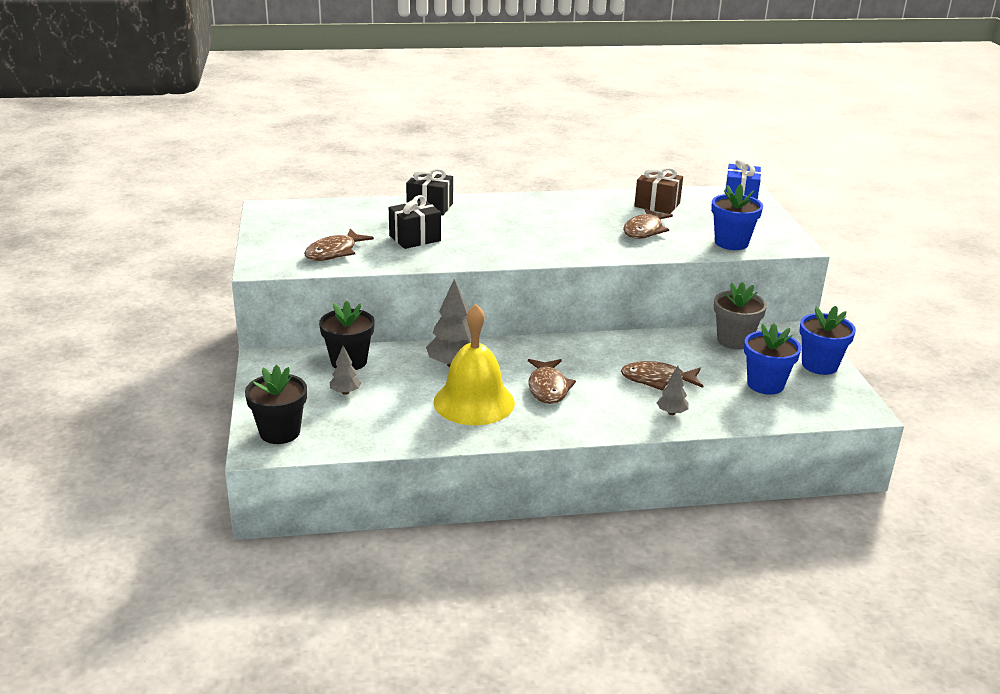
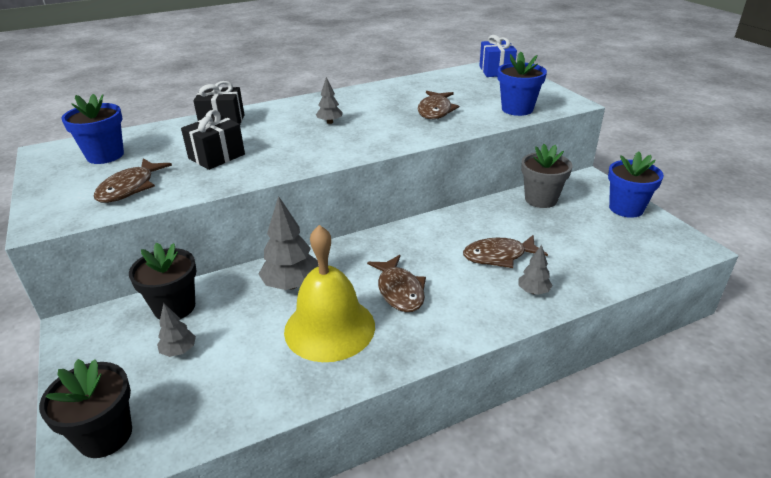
camera: 15 degrees left, 5 degrees up
brown gift [634,167,683,214] -> none
blue flower pot [744,323,801,395] -> blue flower pot moved to [61,94,124,164]
none -> grey tree [316,77,343,124]

